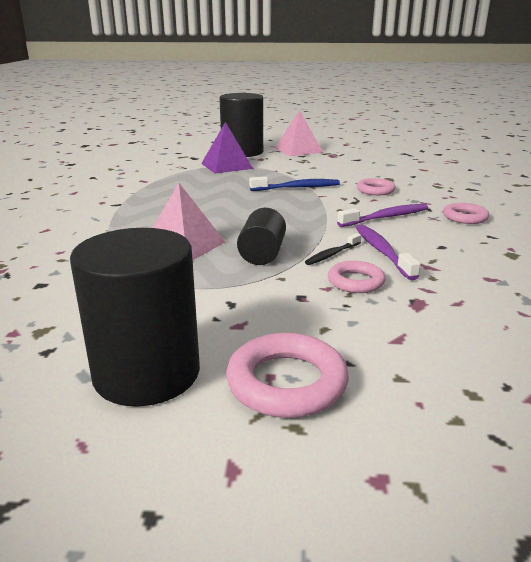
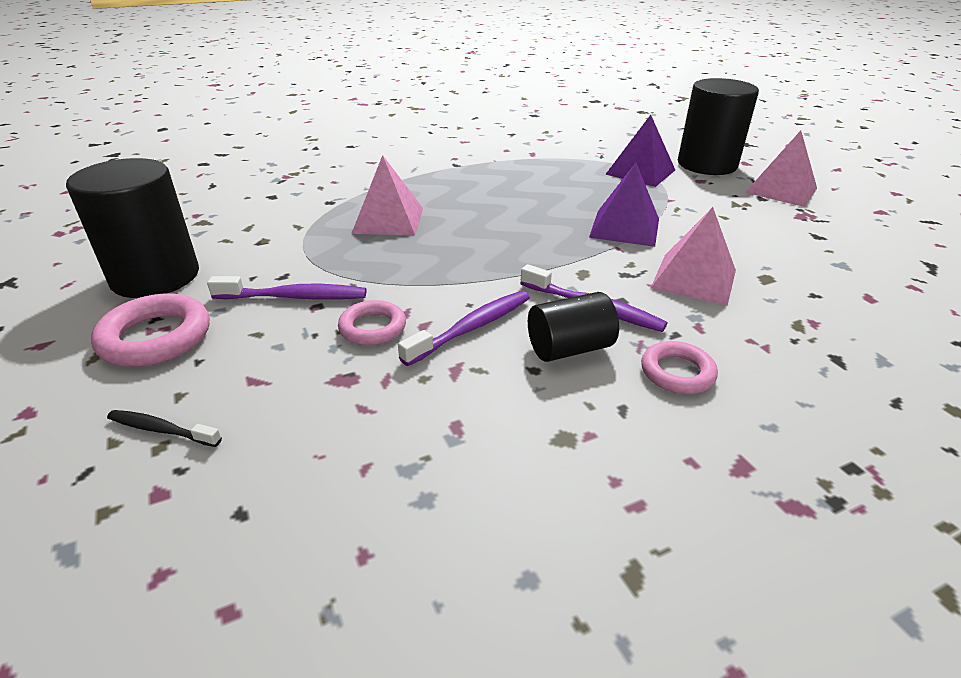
camera: 60 degrees right, 10 degrees up
black cylinder [237,208,286,265] -> black cylinder moved to [528,292,619,362]
blue toothbrush [249,177,340,191] -> purple pyramid [589,163,659,247]
black toothbrush [305,233,361,265] -> black toothbrush moved to [107,410,222,447]
pink ring [357,178,396,195] -> pink pyramid [651,207,736,306]
none -> purple toothbrush [207,276,366,300]

